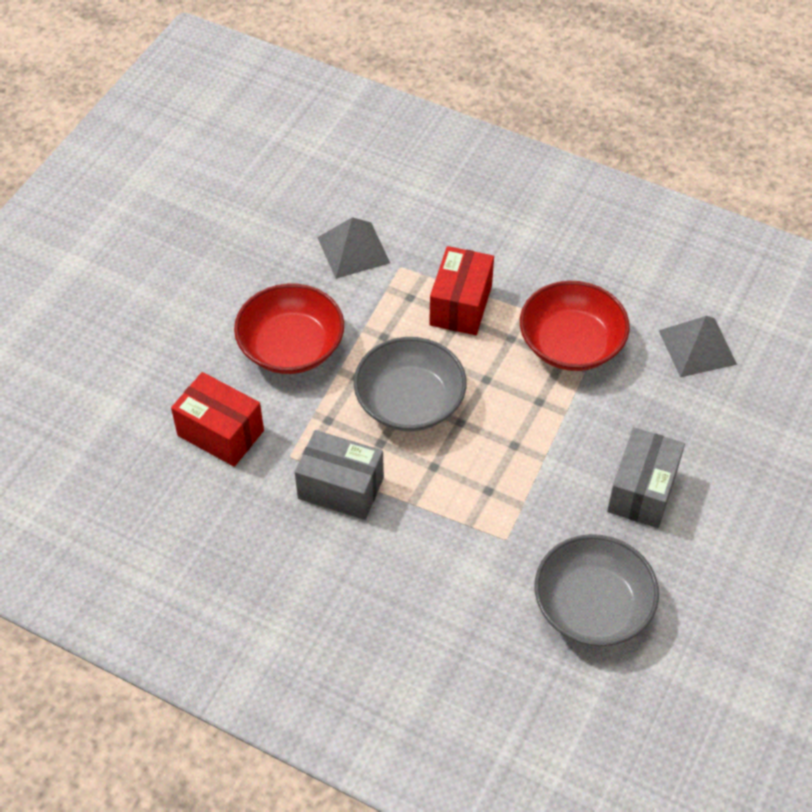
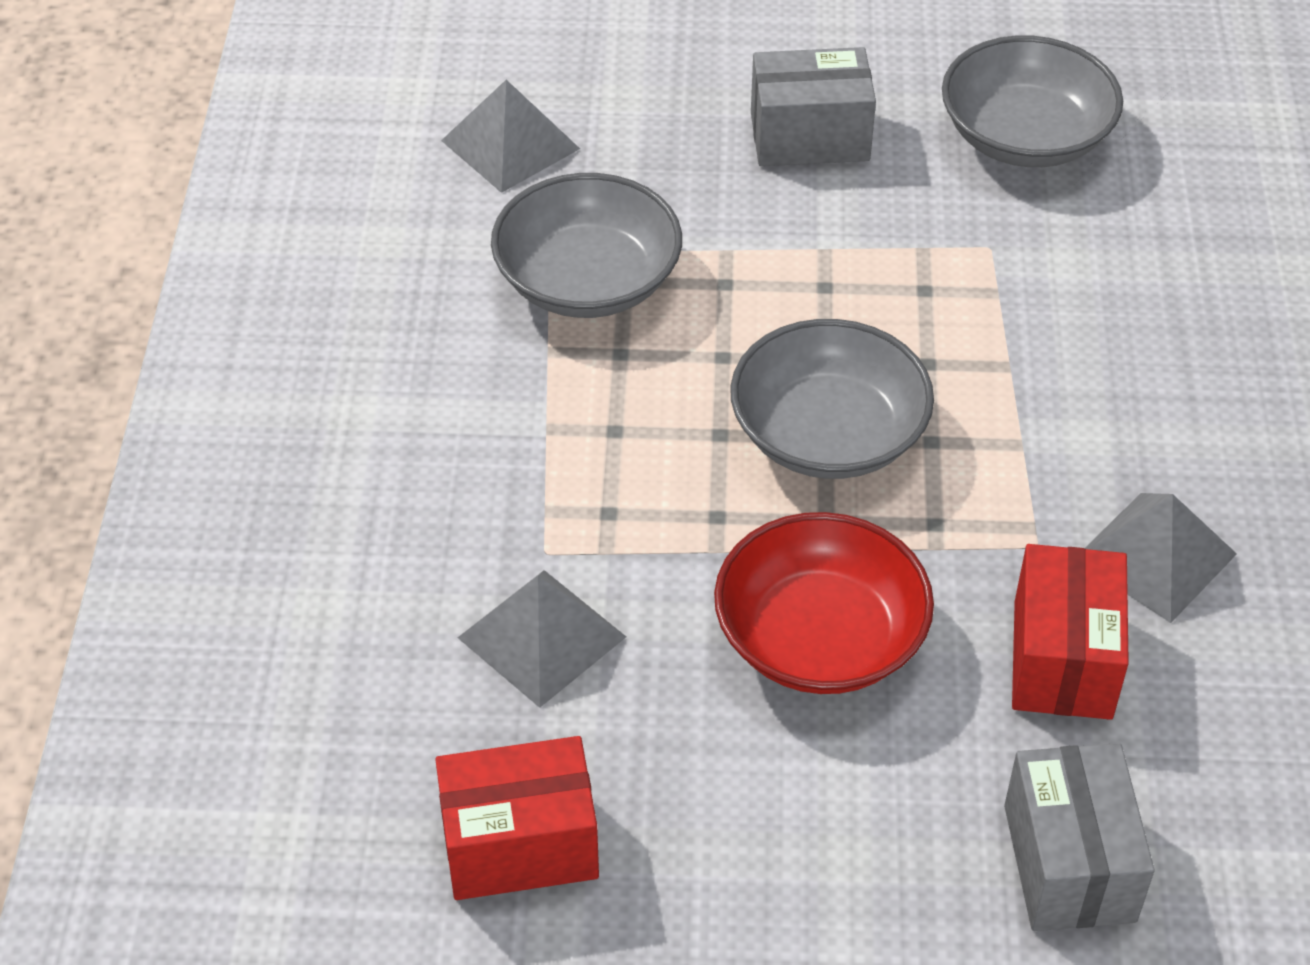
camera: 115 degrees left, 5 degrees down
grey box [295,430,384,520] -> grey box moved to [1004,743,1155,931]
red box [429,246,494,335] -> red box moved to [435,736,599,900]
red bowl [520,281,630,371] -> grey bowl [491,173,682,318]
none -> grey pyramid [1085,493,1237,623]

